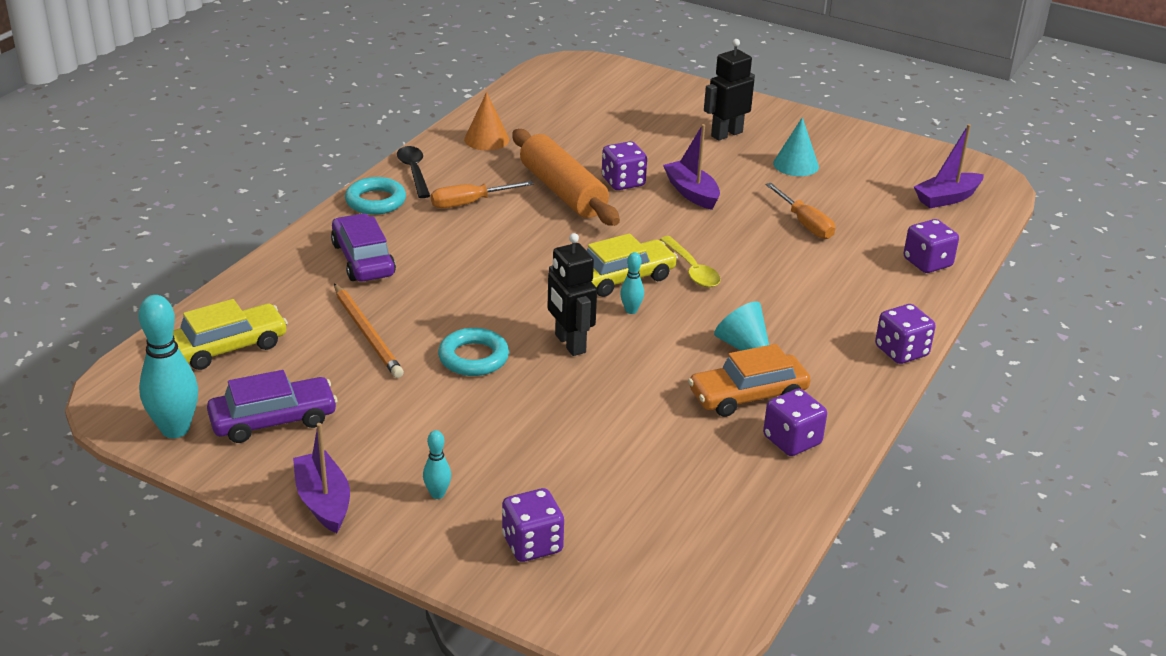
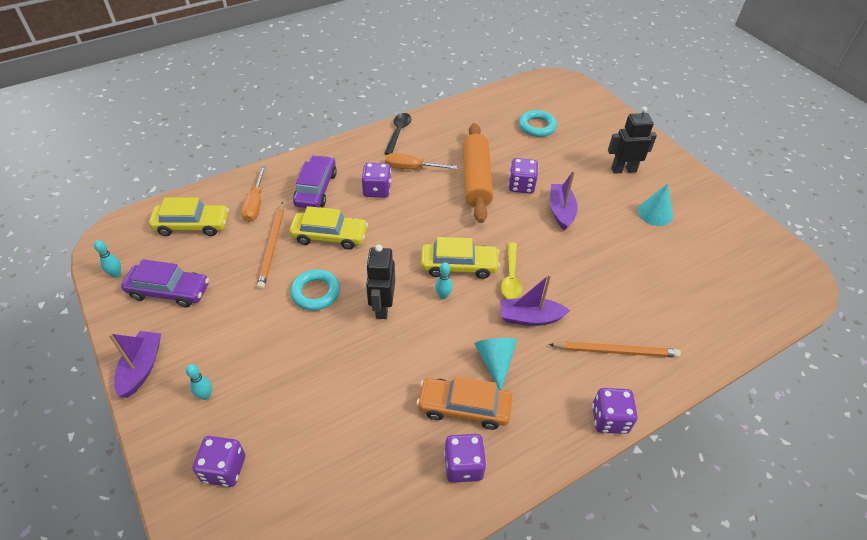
camera: 30 degrees right, 15 degrees up
turquoise bowling pin [139,295,198,438] -> turquoise bowling pin [94,240,121,278], size x0.48
turquoise ring [345,177,406,215] -> turquoise ring moved to [519,110,557,137]
orange cone [464,92,509,151] -> none
orange screwdriver [765,183,835,239] -> orange screwdriver moved to [241,166,266,222]
purple dice [904,219,959,273] -> purple dice moved to [361,163,391,198]
purple boat [914,124,984,208] -> purple boat moved to [501,274,570,326]
none -> yellow car [289,206,368,250]
none -> orange pencil [548,341,681,358]

